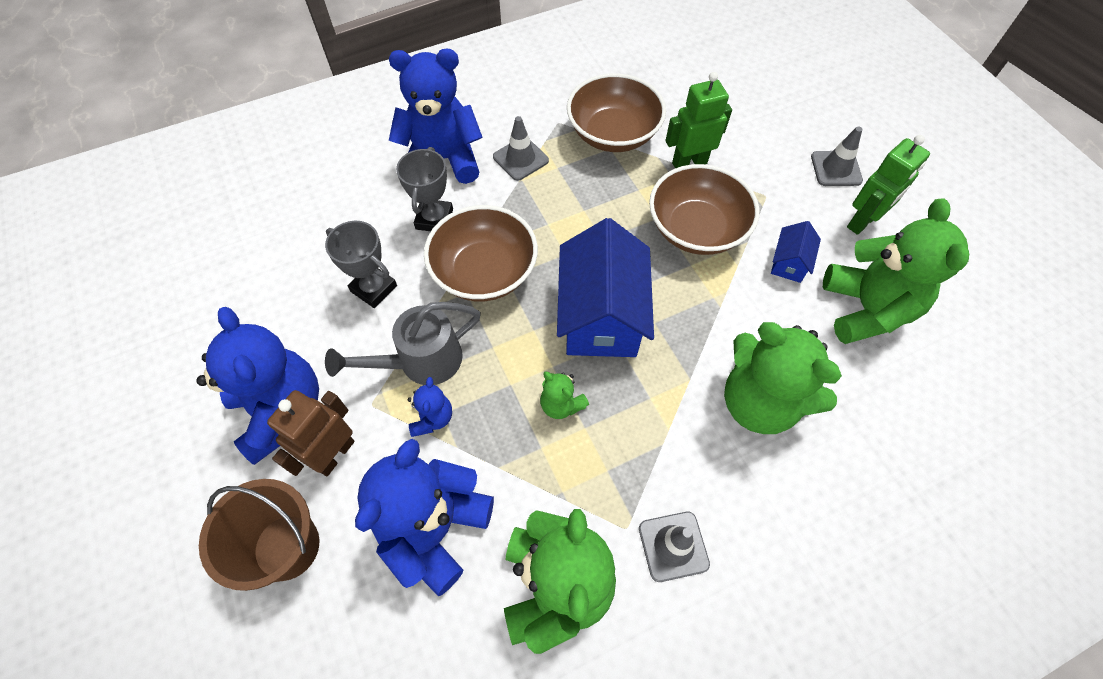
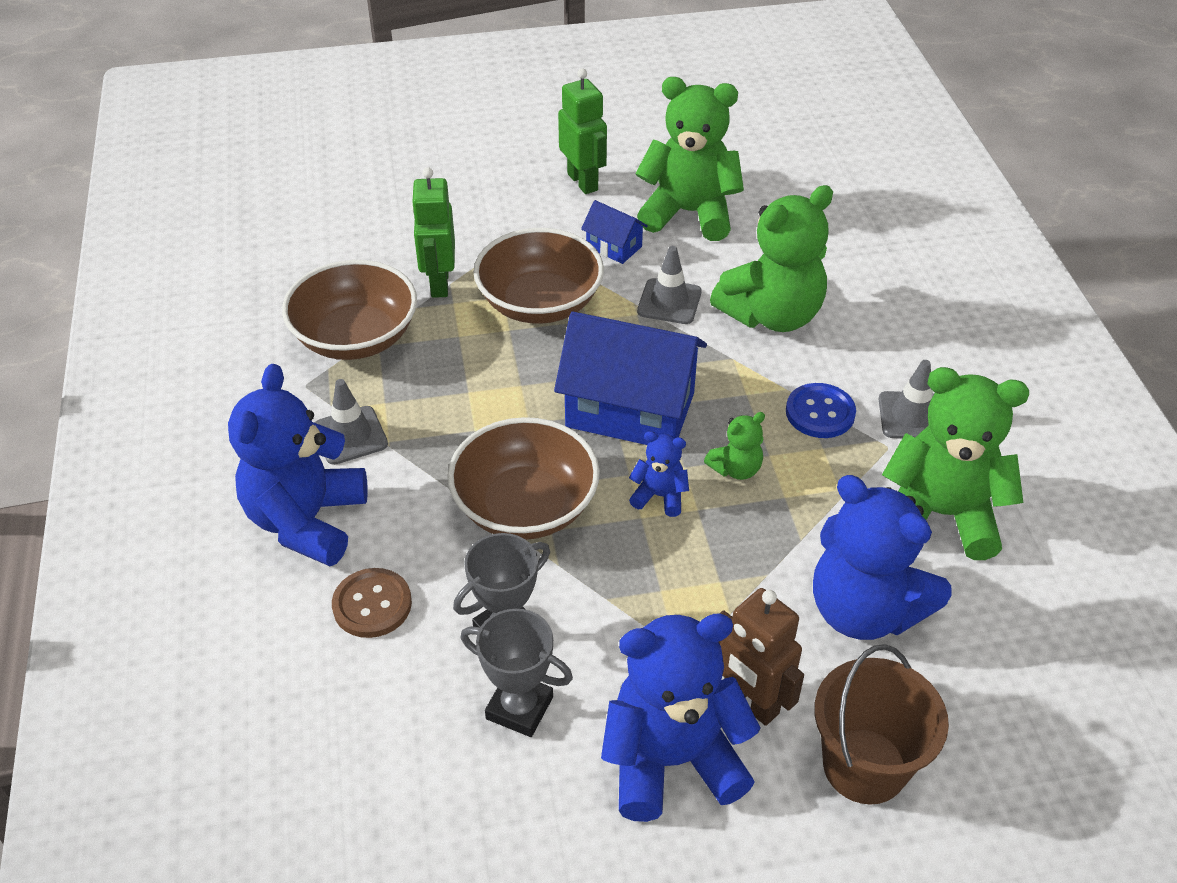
camera: 75 degrees left, 15 degrees down
grey watering can [325,302,481,385] -> none
grey trophy [396,147,453,231] -> grey trophy moved to [460,609,573,737]
blue teddy bear [407,377,452,437] -> blue teddy bear moved to [629,431,689,517]
grey traffic cone [811,127,863,186] -> grey traffic cone moved to [637,246,702,324]
none -> brown button [332,568,412,638]
none -> blue button [786,383,856,438]

